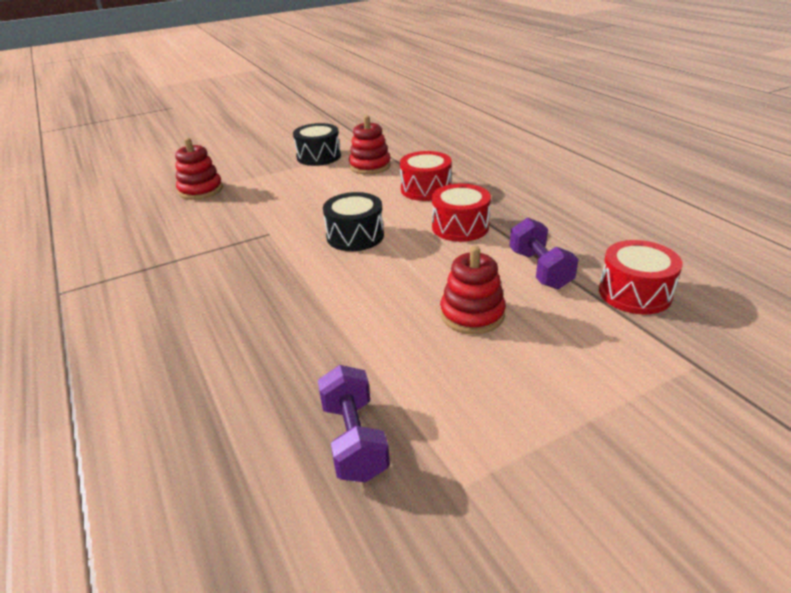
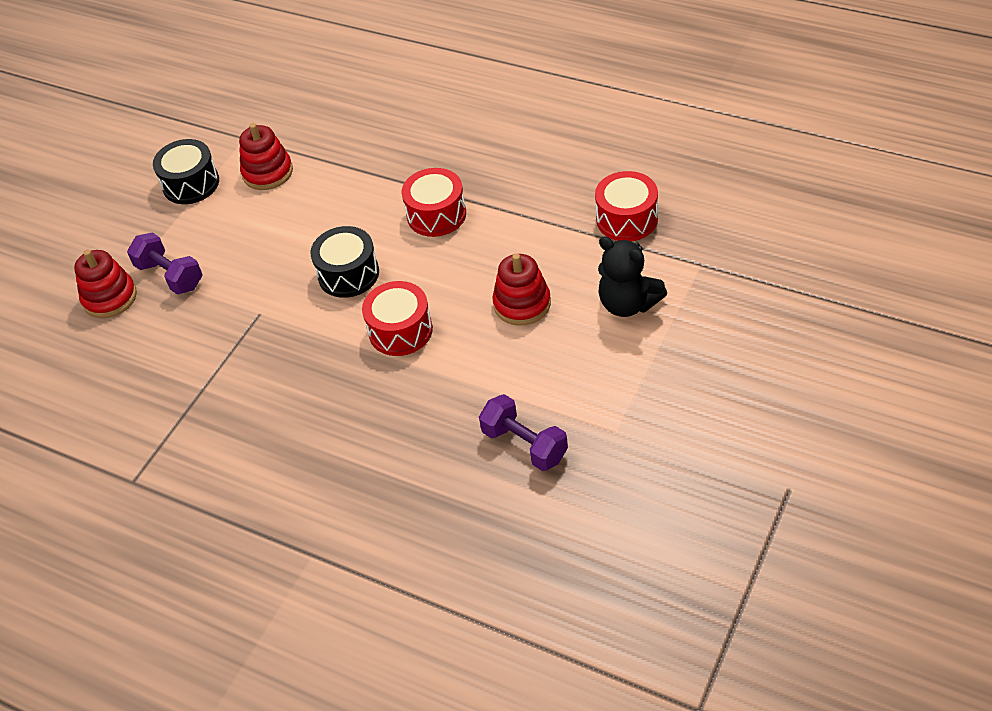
camera: 30 degrees left, 15 degrees up
red drum [400,151,452,201] -> red drum moved to [362,281,433,356]
purple dumbbell [509,218,579,289] -> purple dumbbell moved to [127,232,202,295]
none -> black teddy bear [598,237,667,317]

